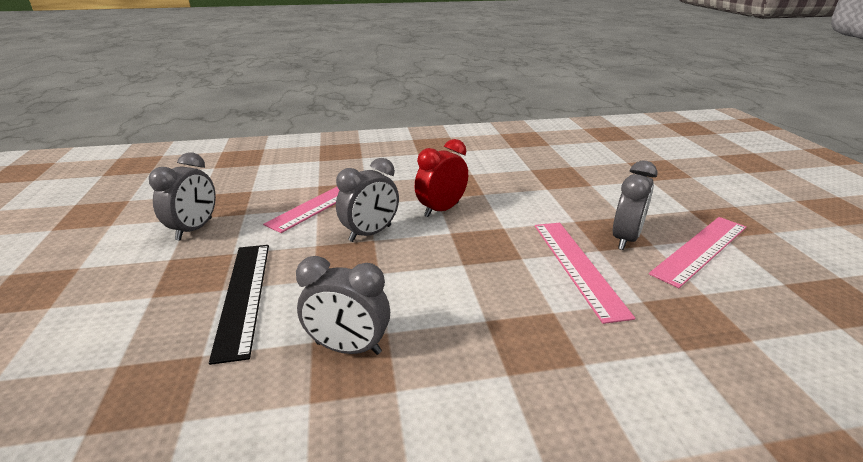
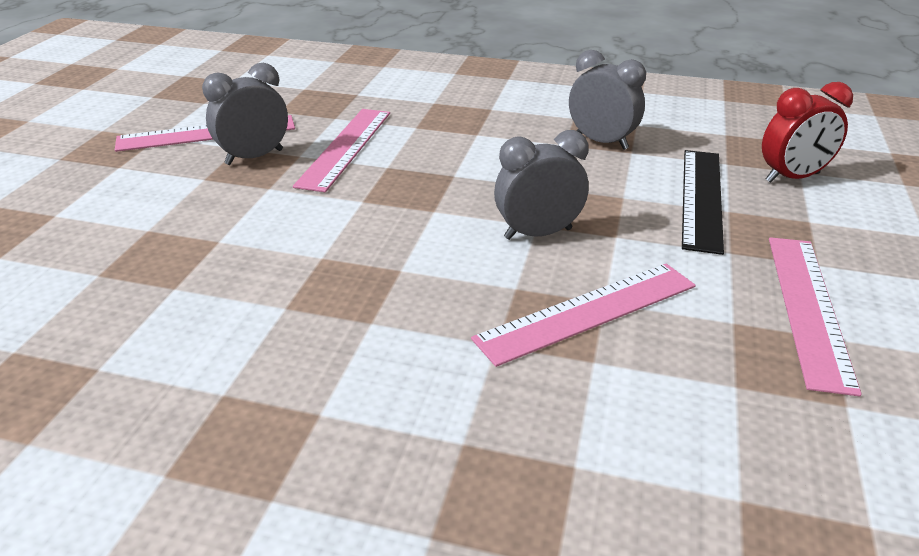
camera: 155 degrees left, 5 degrees up
grey clock [149,152,216,241] -> pink ruler [769,237,862,396]
red clock [415,139,468,217] -> red clock moved to [762,82,853,183]

